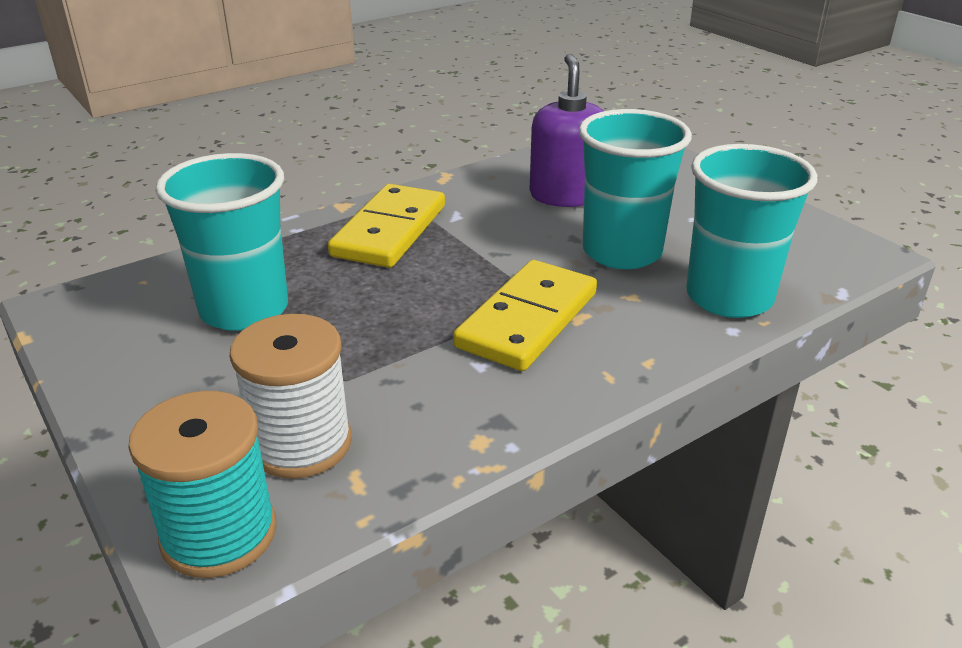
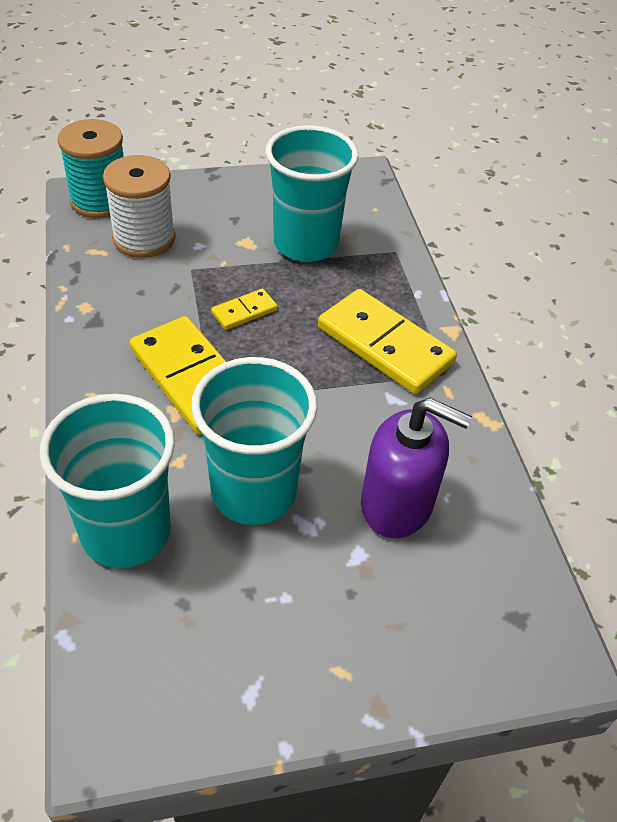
camera: 110 degrees right, 15 degrees up
none -> yellow domino [211,289,278,330]

